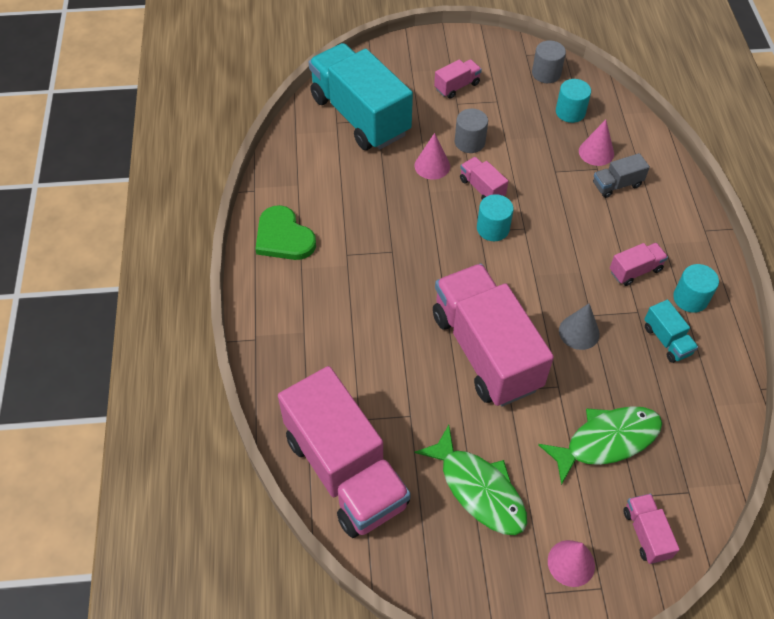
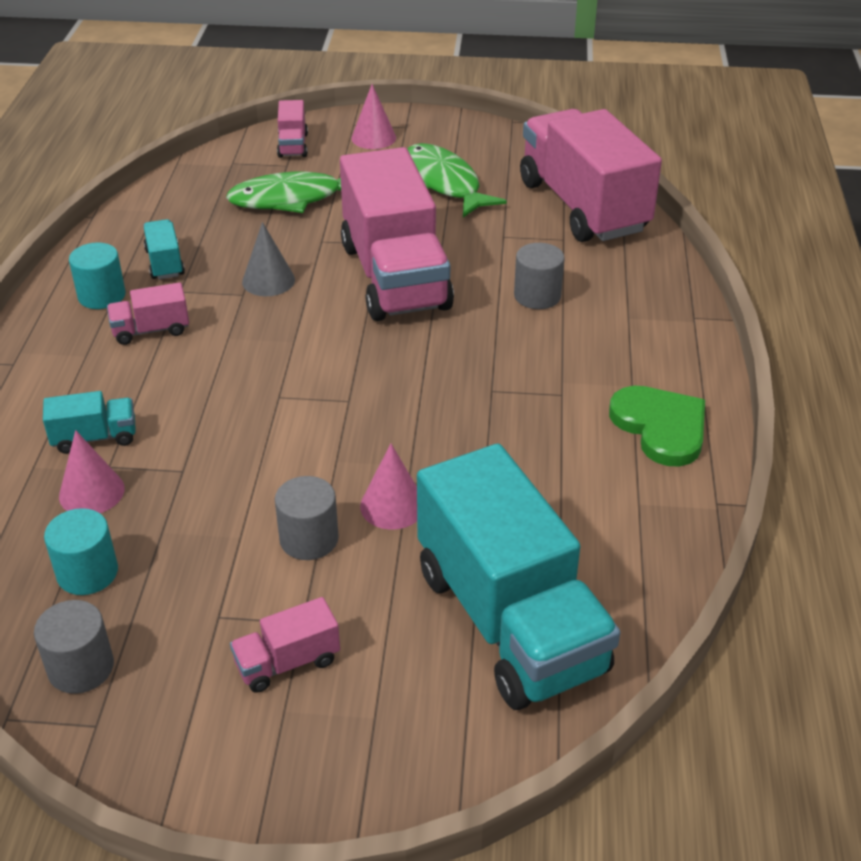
camera: 170 degrees left, 15 degrees down
pink truck [460,157,508,200] -> none
turquoise cylinder [477,194,514,241] -> none
grey truck [593,153,650,198] -> turquoise truck [43,391,136,454]
none -> grey cylinder [514,243,565,309]

